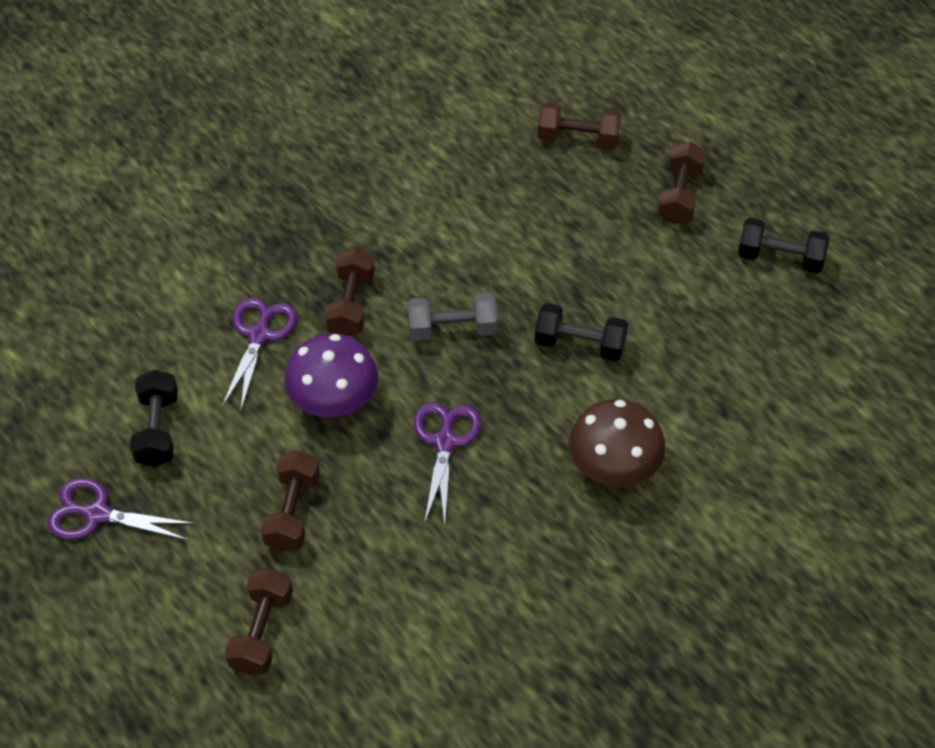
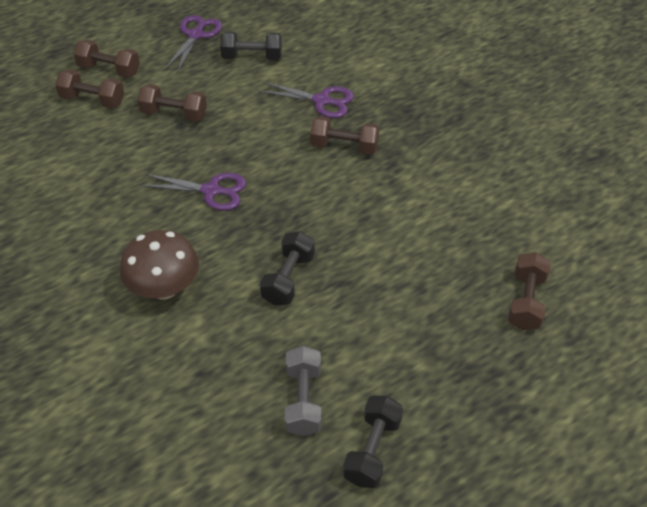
camera: 95 degrees right, 5 degrees down
purple mushroom [284,334,378,417] -> none
grey dumbbell [408,293,498,341] -> grey dumbbell moved to [285,346,321,436]
brown dumbbell [657,141,706,224] -> brown dumbbell moved to [74,40,140,78]

